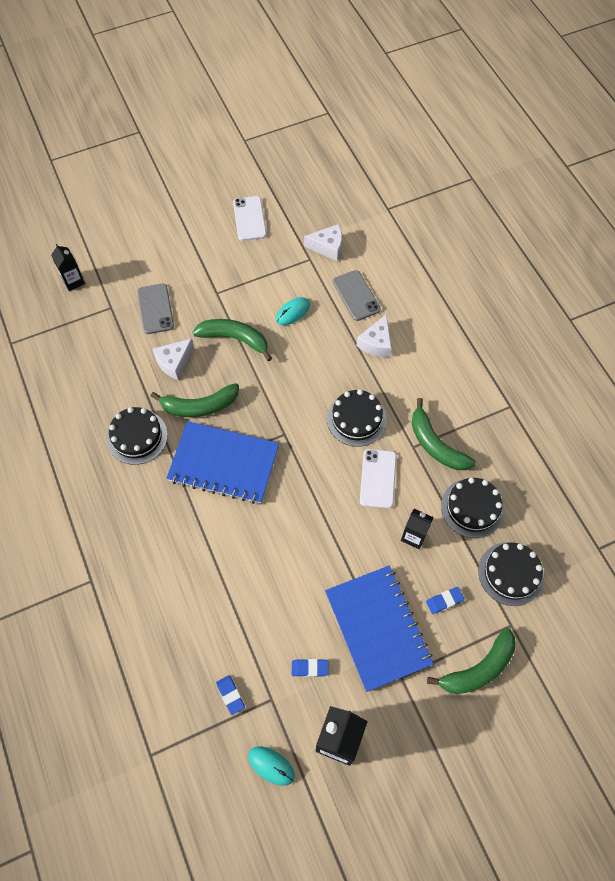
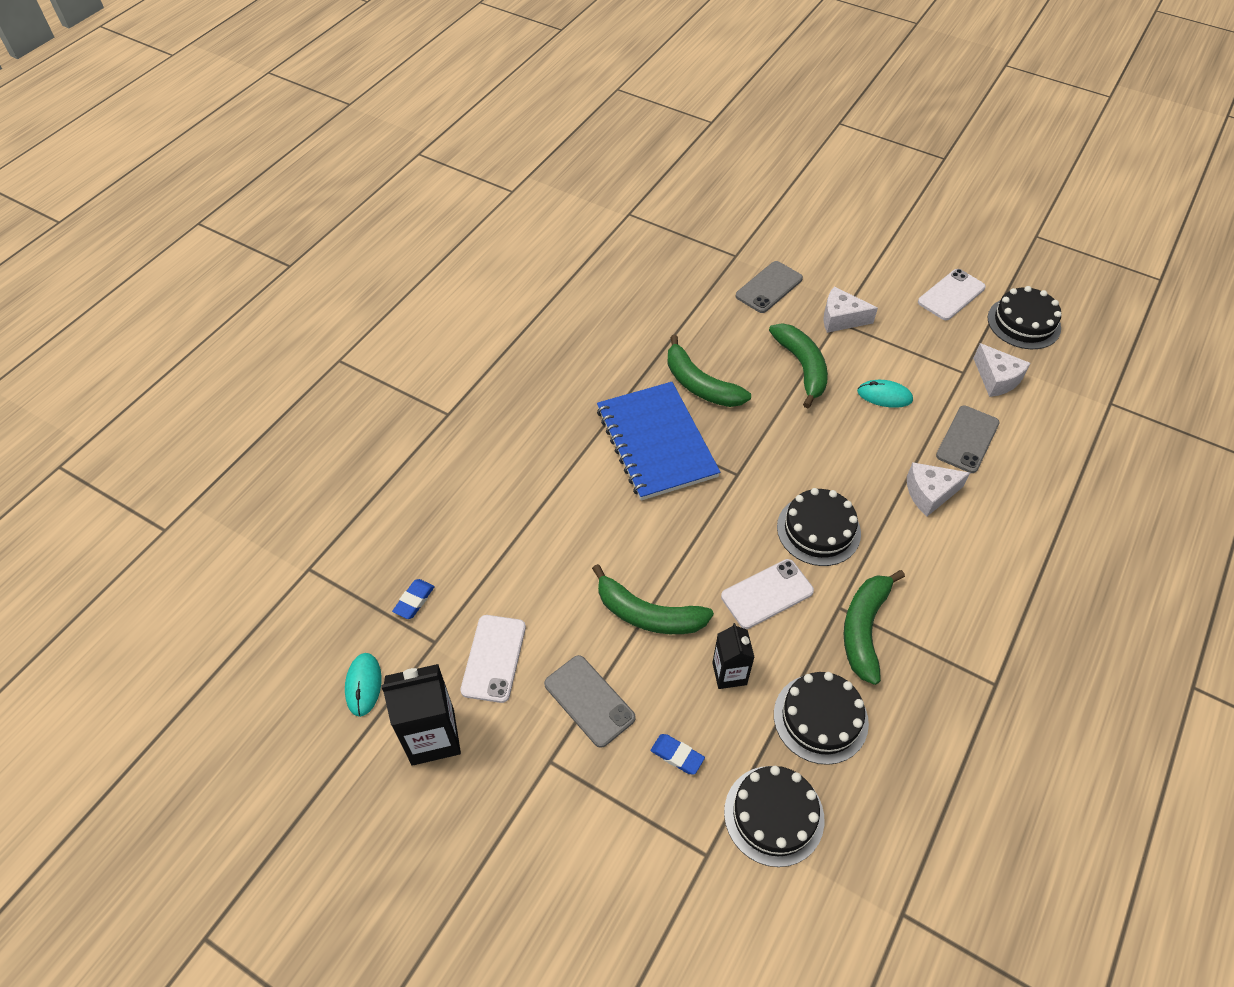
camera: 55 degrees right, 10 degrees down
black carton [51,244,85,291] -> none
black cake [107,407,168,465] -> black cake moved to [988,286,1062,349]
white cheese [153,339,194,380] -> white cheese moved to [823,286,878,333]
blue eraser [292,659,328,677] -> white phone [460,615,526,703]
blue notebook [325,566,433,692] -> grey phone [544,655,636,748]
green banana [427,628,516,694] -> green banana moved to [592,564,714,634]

